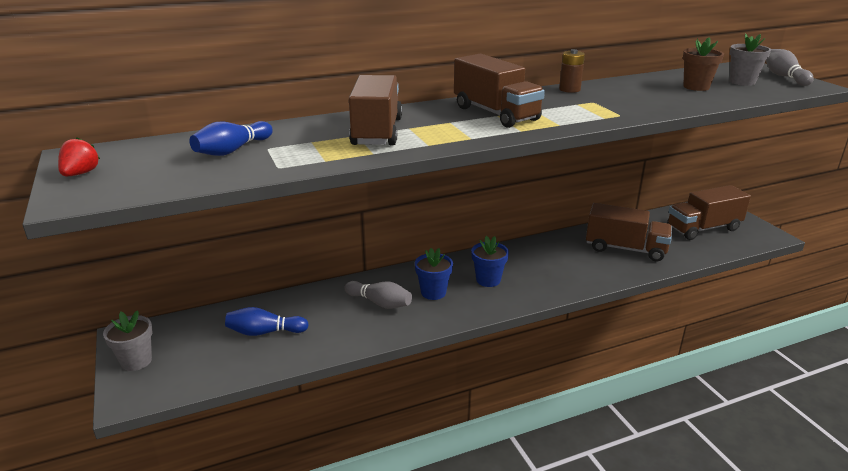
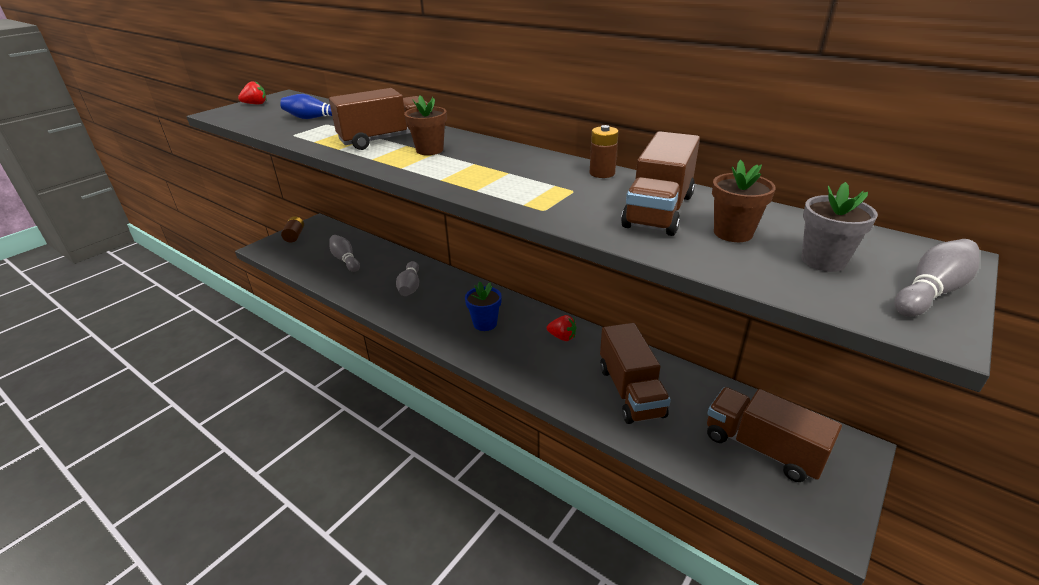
camera: 60 degrees right, 5 degrees up
grey flower pot [103,310,153,371] -> brown battery [281,216,304,242]
blue bowling pin [225,307,309,336] -> grey bowling pin [330,235,360,272]
blue flower pot [415,248,453,300] -> none
brown truck [454,54,545,128] -> brown truck moved to [621,131,700,236]
none -> brown flower pot [404,96,447,155]
none -> red strawberry [547,315,576,341]

